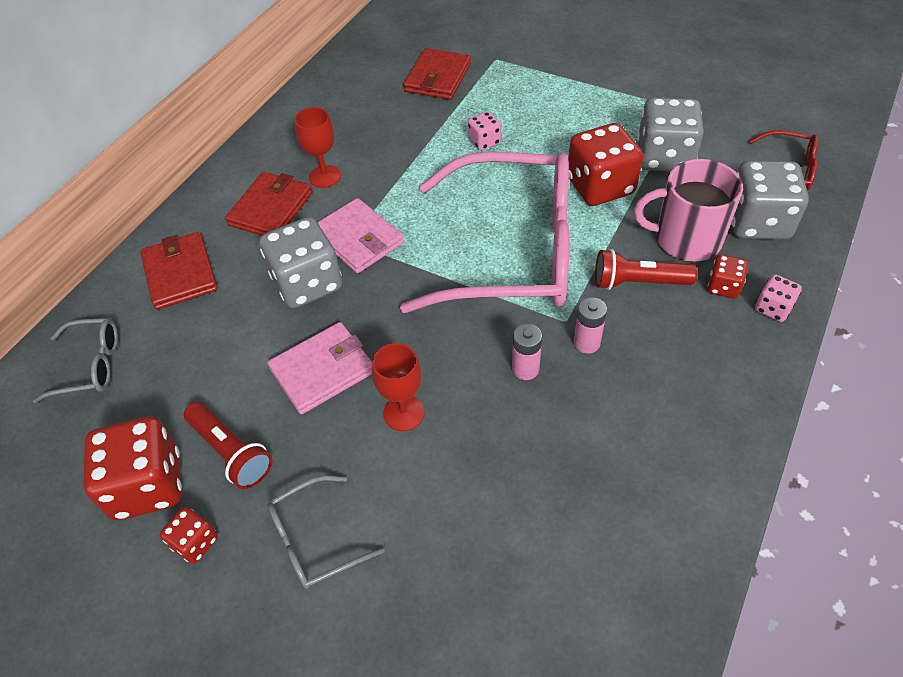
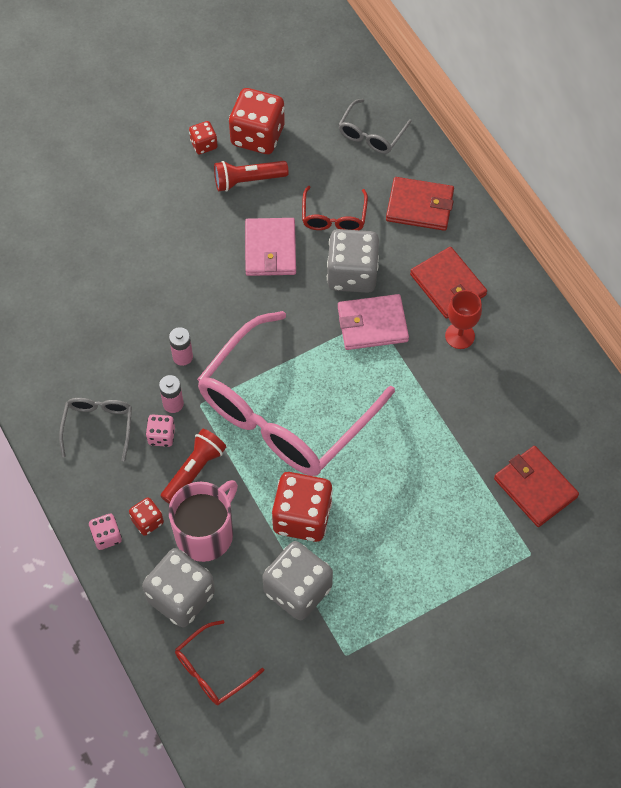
camera: 120 degrees right, 10 degrees up
grey glasses [267,475,384,589] -> grey glasses moved to [59,398,132,461]
red goblet [372,343,424,431] -> none
pink dice [468,112,501,151] -> pink dice moved to [146,414,175,447]
none -> red glasses [302,186,368,230]

